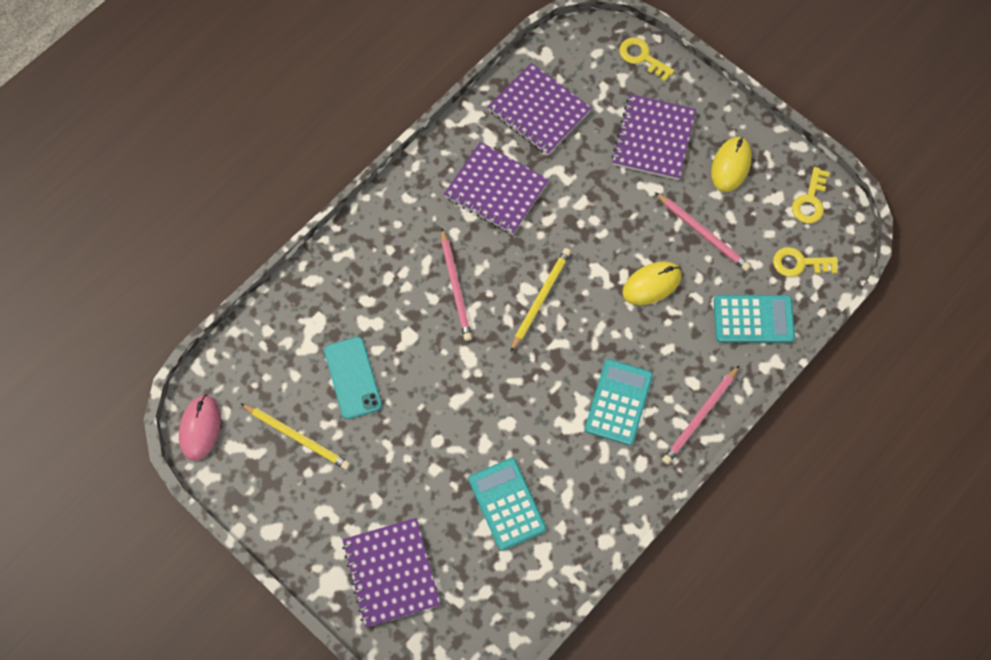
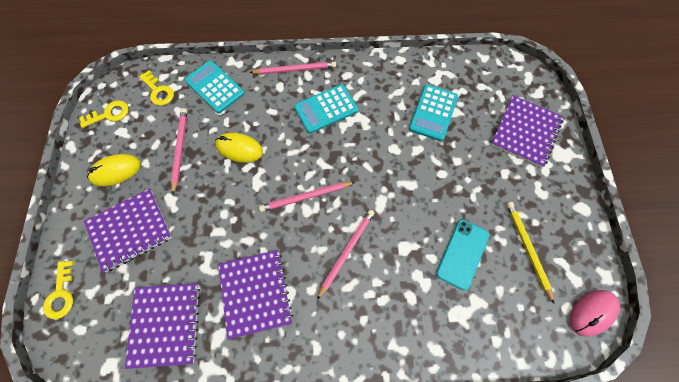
camera: 135 degrees left, 0 degrees up
yellow pencil [510,248,571,352] -> pink pencil [259,182,355,212]

